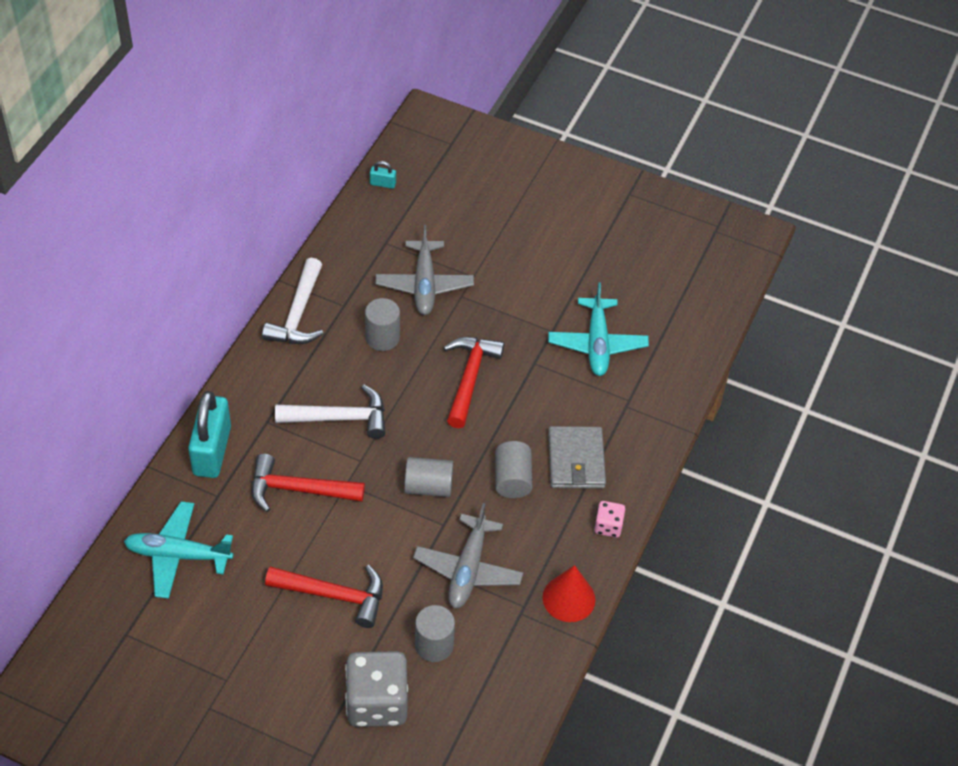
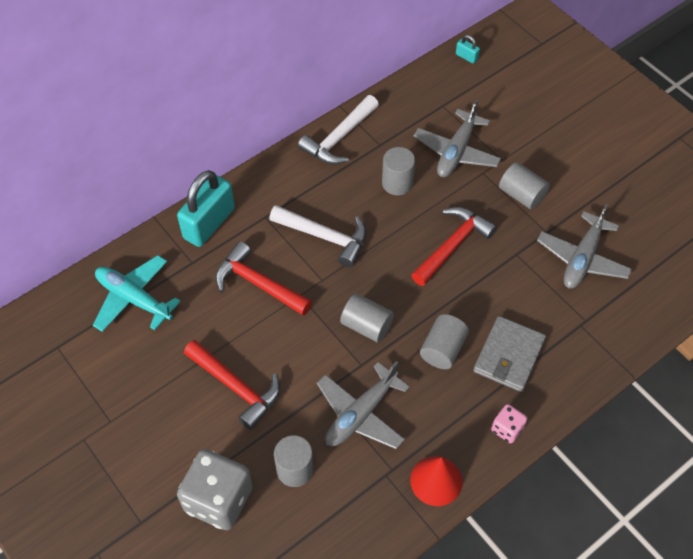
camera: 30 degrees right, 5 degrees up
turquoise plane [548,282,649,376] -> grey plane [537,204,632,289]
none -> grey cylinder [499,162,550,210]

